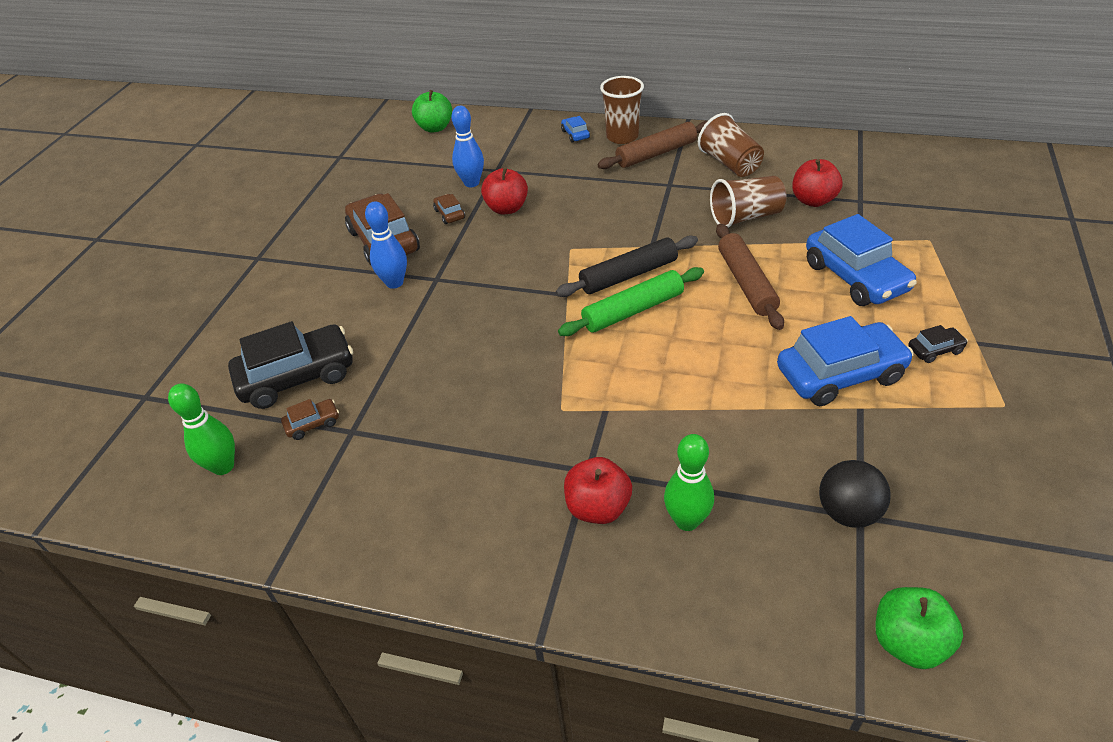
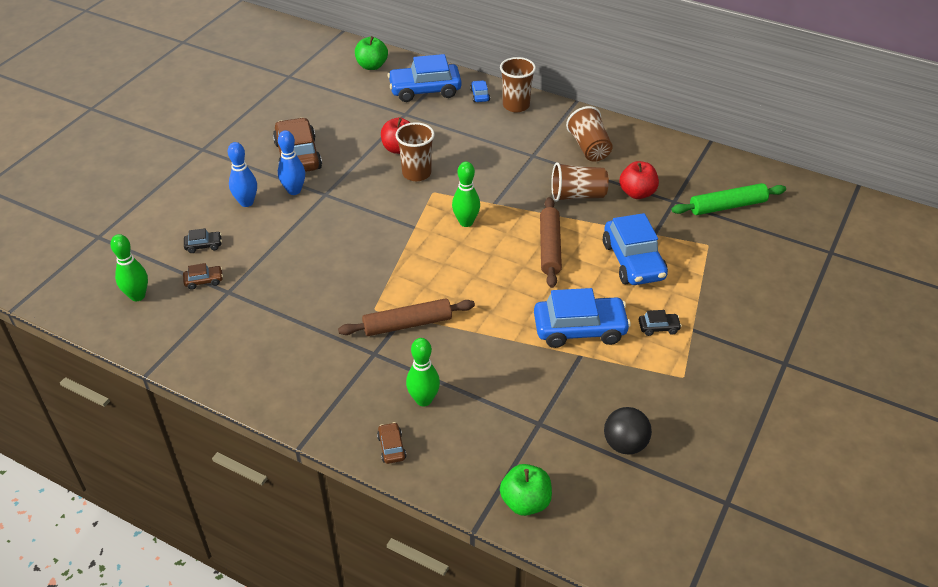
camera: 10 degrees right, 0 degrees up
black car [228,321,353,409] -> black car [184,228,222,253], size x0.44
brown car [433,194,465,224] -> brown car moved to [377,422,406,464]
blue bowling pin [451,106,484,187] -> blue bowling pin moved to [228,142,257,207]
black rolling pin [556,235,698,297] -> green bowling pin [452,162,480,227]
green rolling pin [558,267,704,336] -> green rolling pin moved to [672,183,786,215]
red apple [564,457,632,524] -> none
brown rolling pin [598,121,707,169] -> brown rolling pin moved to [338,298,475,336]
black ball [819,460,891,528] -> black ball moved to [604,407,652,454]
none -> blue car [388,54,462,102]
none -> brown cup [395,122,435,181]

